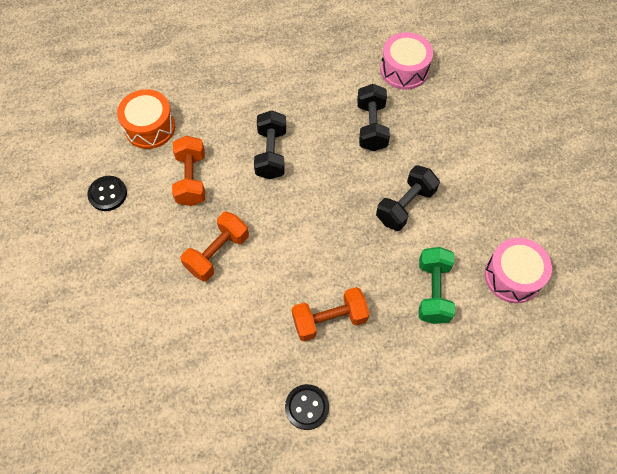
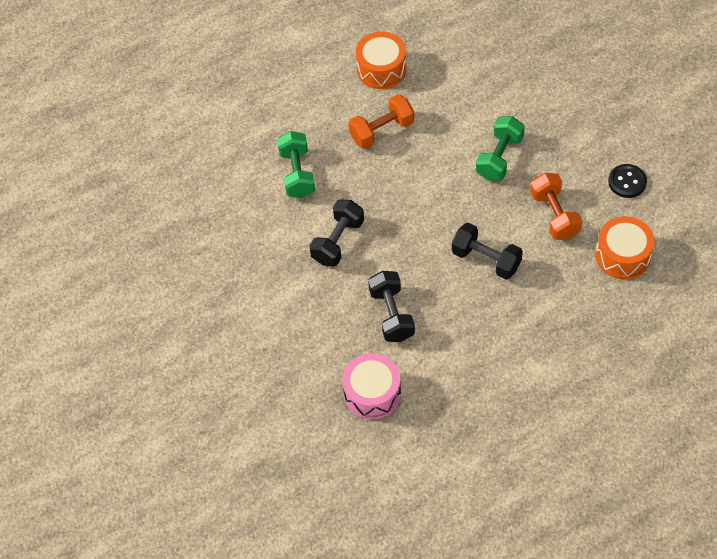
camera: 170 degrees right, 5 degrees down
orange dumbbell [181,212,249,282] -> green dumbbell [476,116,525,181]
black dumbbell [254,110,286,179] -> black dumbbell turned 45 degrees counterclockwise [452,223,523,280]
black button [285,384,329,430] -> orange drum [356,32,407,89]
pink drum [484,238,552,303] -> none

